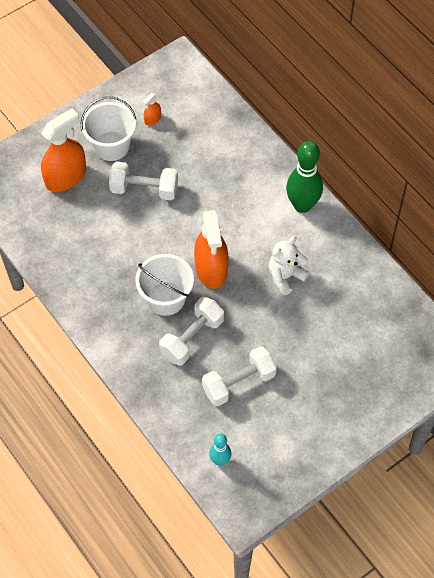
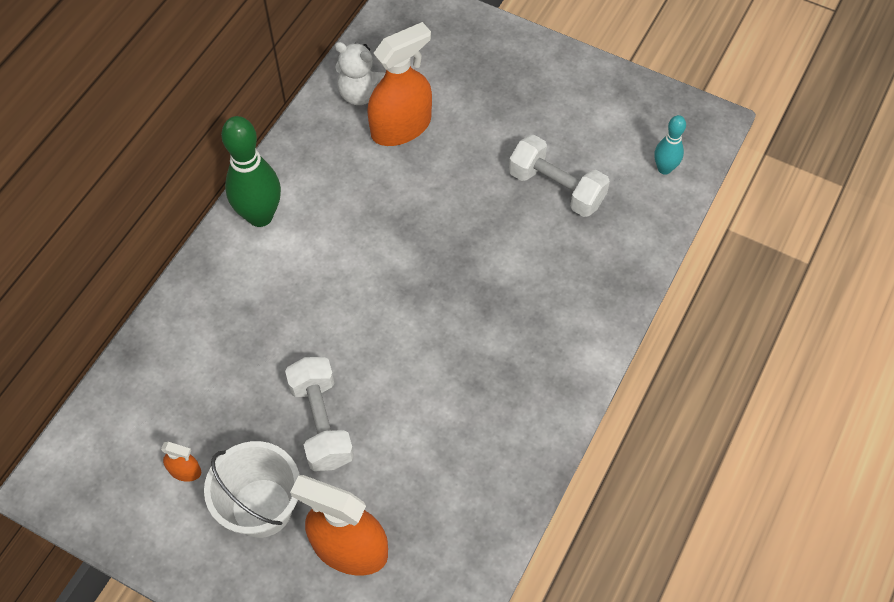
camera: 115 degrees left, 0 degrees up
white bucket [135,254,194,316] -> none
white dumbbell [159,297,224,366] -> none
orange spray bottle [194,210,229,289] -> orange spray bottle moved to [367,22,432,146]
white teddy bear [269,237,310,296] -> white teddy bear moved to [335,42,385,105]

